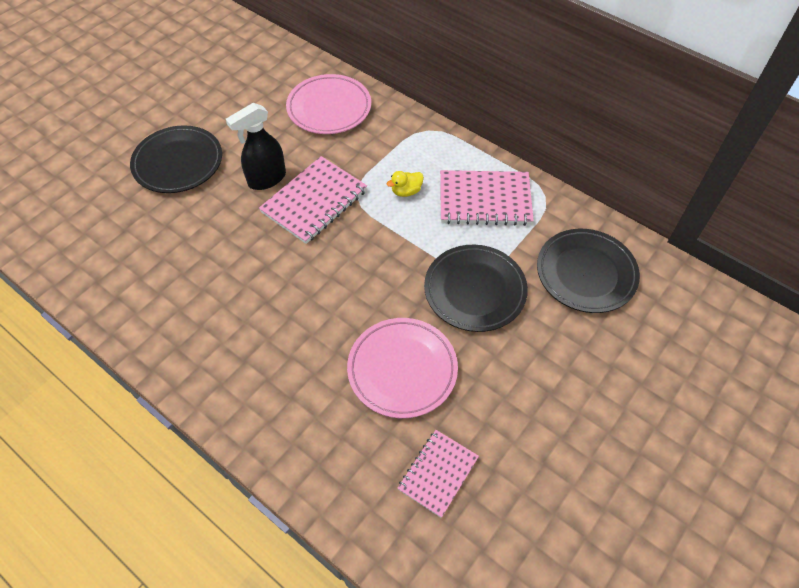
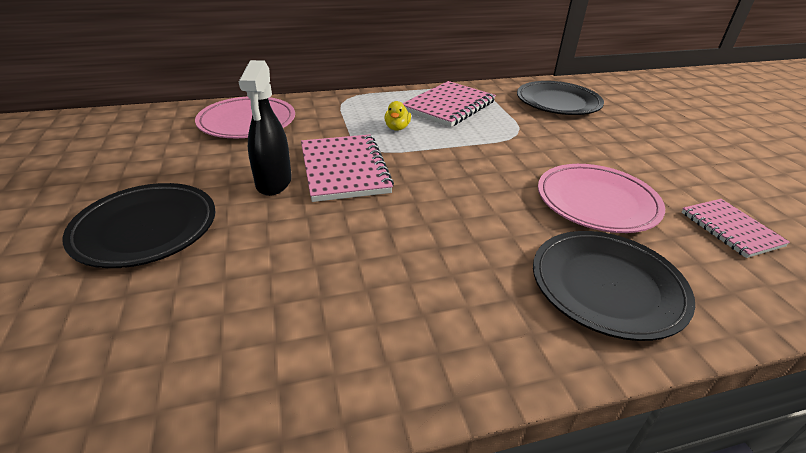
camera: 55 degrees left, 20 degrees down
black plate [424,245,528,332] -> black plate moved to [533,231,695,341]

